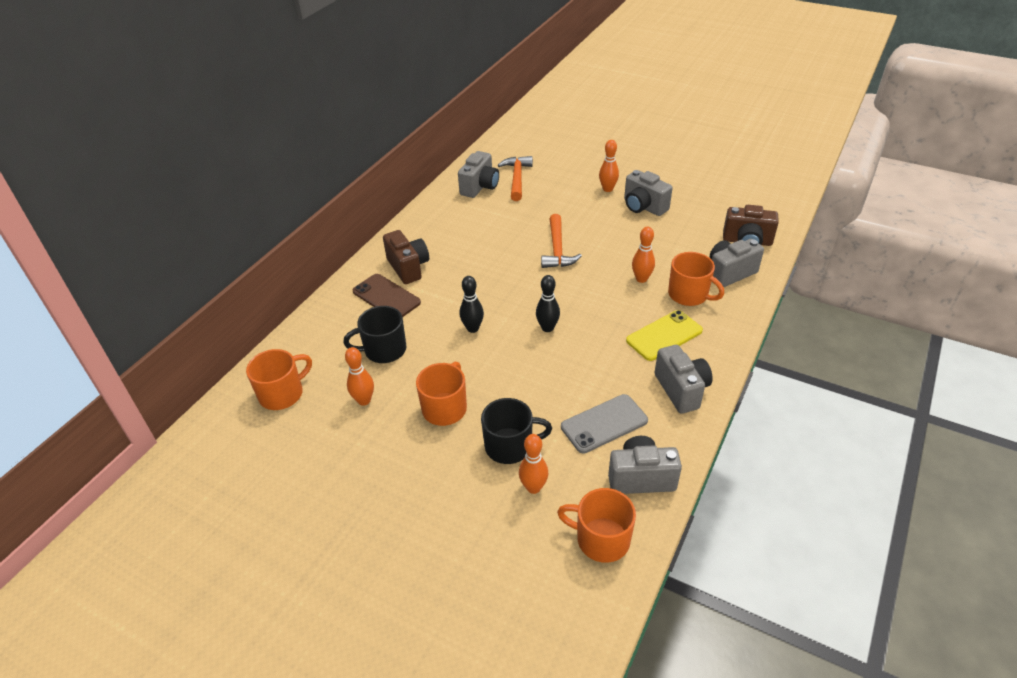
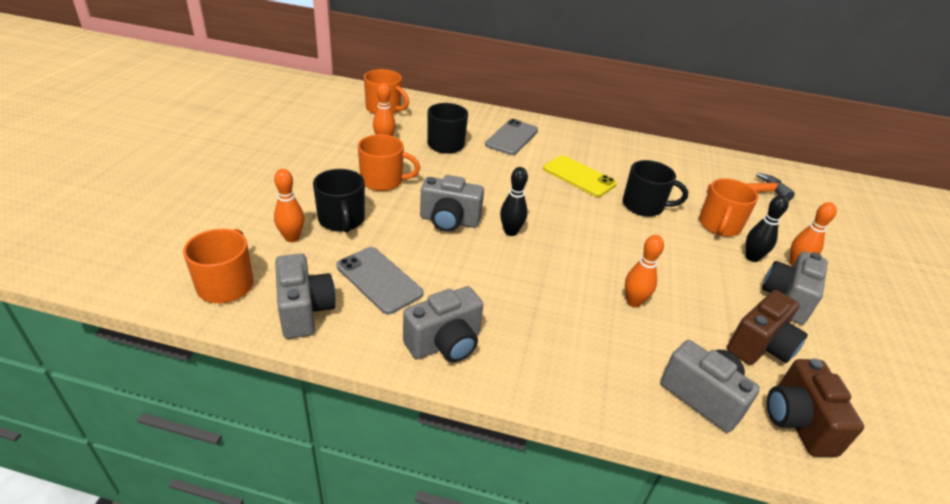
camera: 70 degrees right, 5 degrees down
brown phone [353,274,421,317] -> grey phone [485,119,538,155]
brown camera [383,230,429,284] -> brown camera moved to [727,290,808,365]
grey camera [458,151,499,198] -> grey camera moved to [420,175,484,232]
black bowling pin [460,276,484,333] -> black bowling pin moved to [746,195,789,262]
orange hammer [541,214,582,268] -> none
yellow phone [626,310,703,361] -> yellow phone moved to [543,155,617,197]
orange mug [668,252,724,306] -> orange mug moved to [699,178,759,236]
none -> black mug [623,160,688,217]

